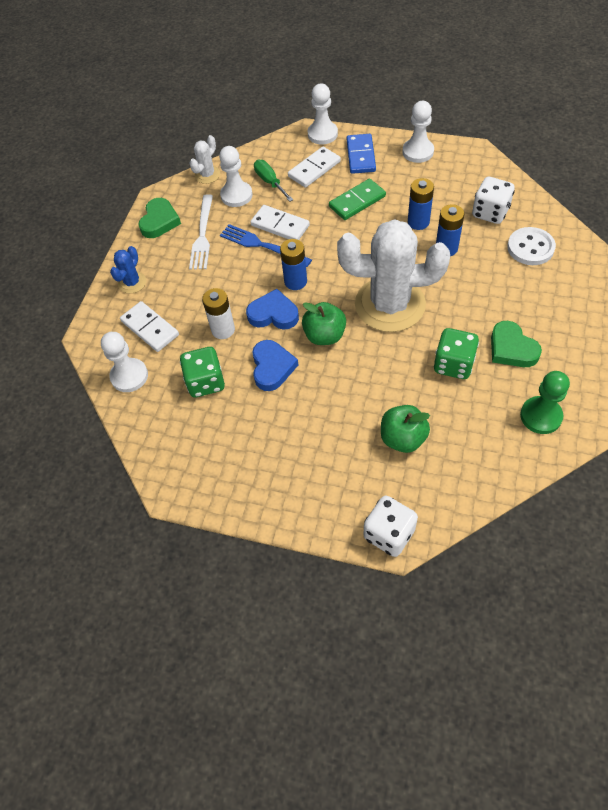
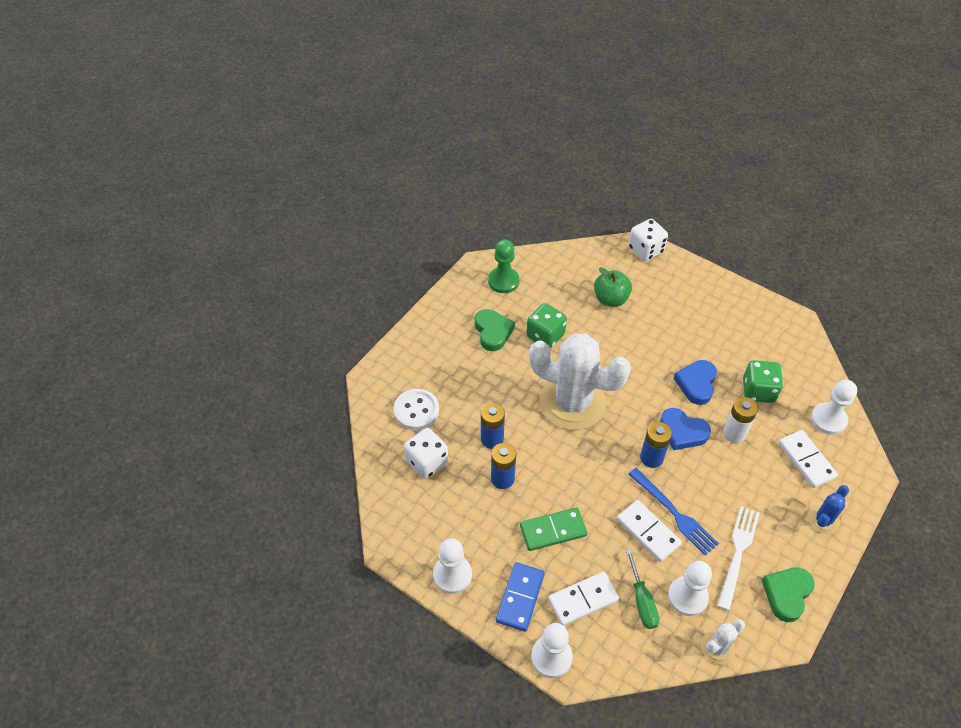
camera: 165 degrees left, 5 degrees down
green apple [302,302,346,345] -> none

